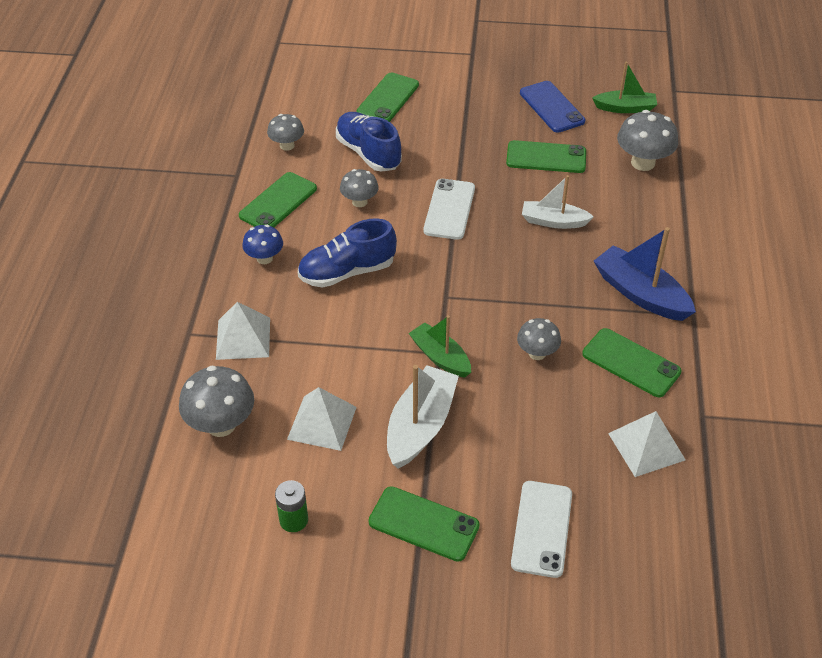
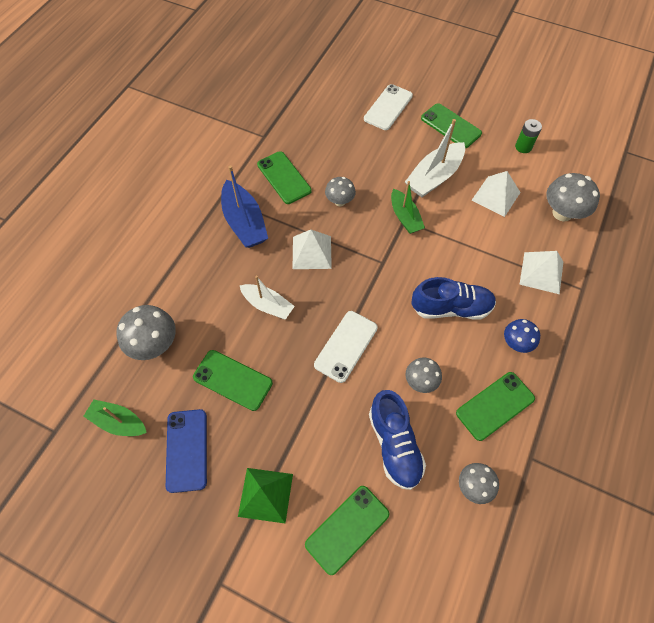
camera: 160 degrees left, 15 degrees up
white pyramid [608,411,685,477] -> white pyramid moved to [293,230,332,269]
none -> green pyramid [238,468,293,523]

